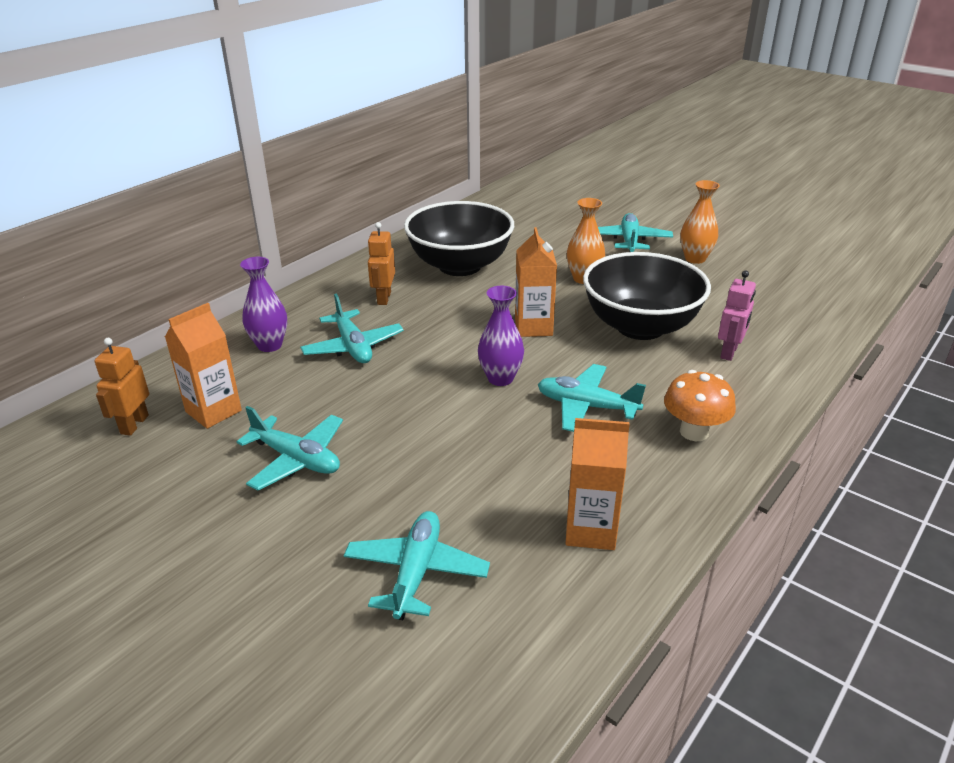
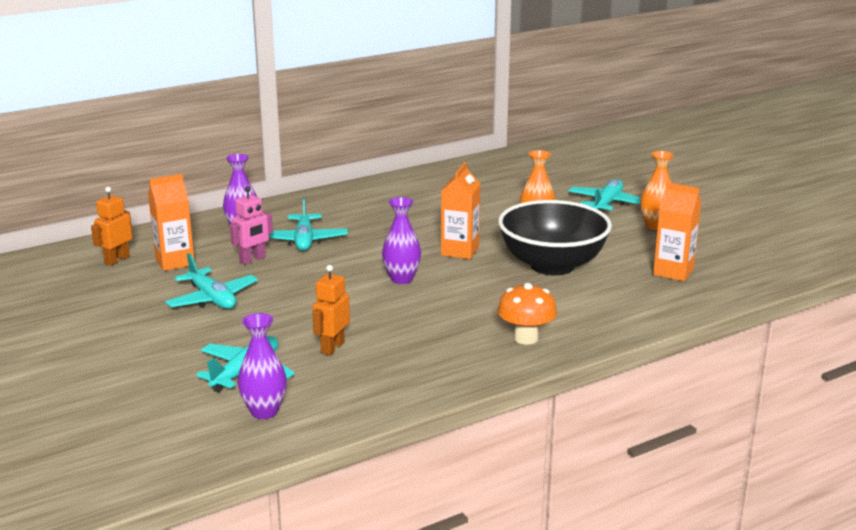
camera: 20 degrees right, 10 degrees down
orange robot [367,222,395,305] -> orange robot moved to [312,265,350,355]
black bowl [404,201,514,276] -> none
turquoise plane [538,364,646,432] -> none
orange carton [565,418,630,550] -> orange carton moved to [653,182,701,281]
pink robot [718,271,756,361] -> pink robot moved to [230,186,273,265]
none -> purple vase [238,313,287,419]

